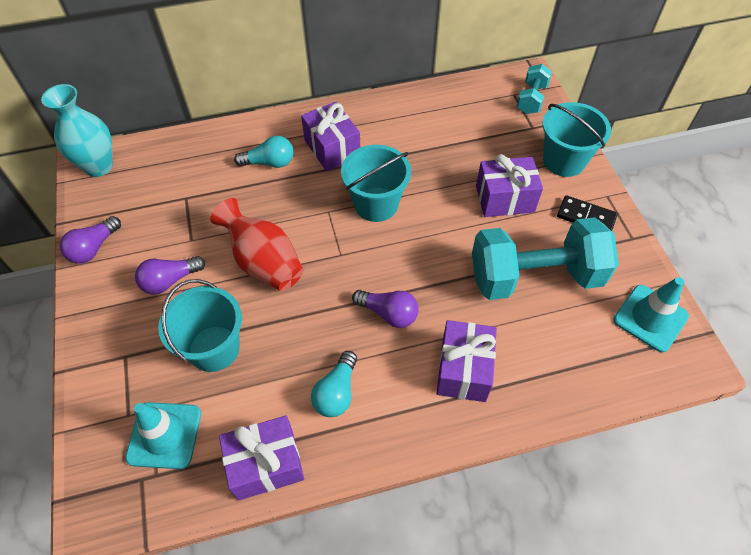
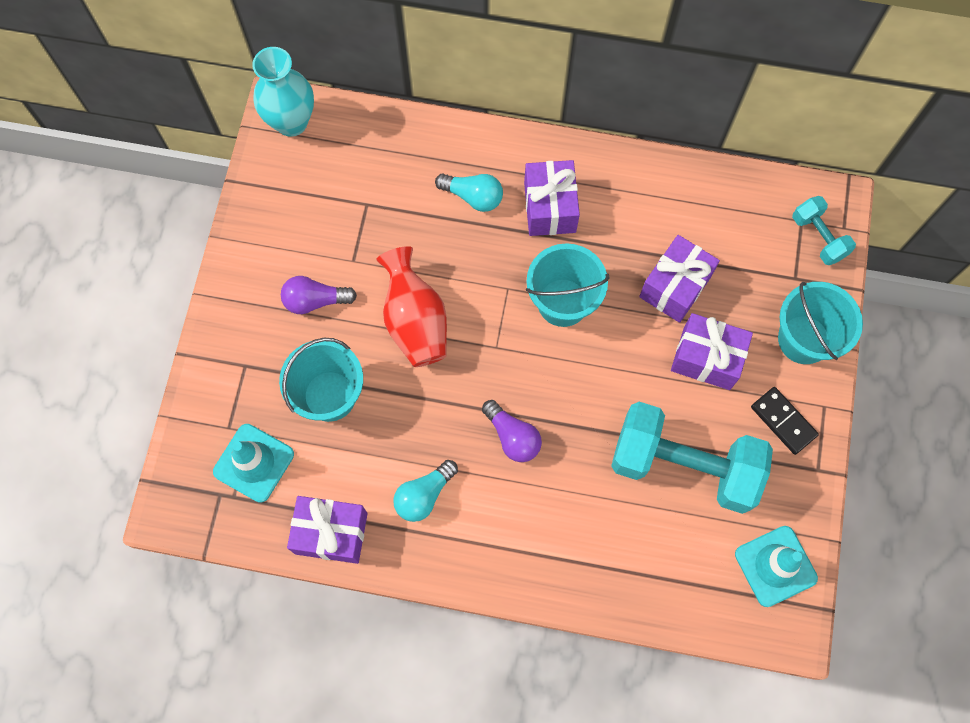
camera: 25 degrees right, 15 degrees up
purple light bulb [60,216,121,264] -> none
purple gift [436,320,497,402] -> purple gift moved to [639,235,720,323]
turquoise dumbbell [517,64,552,114] -> turquoise dumbbell turned 75 degrees counterclockwise [792,196,856,265]

